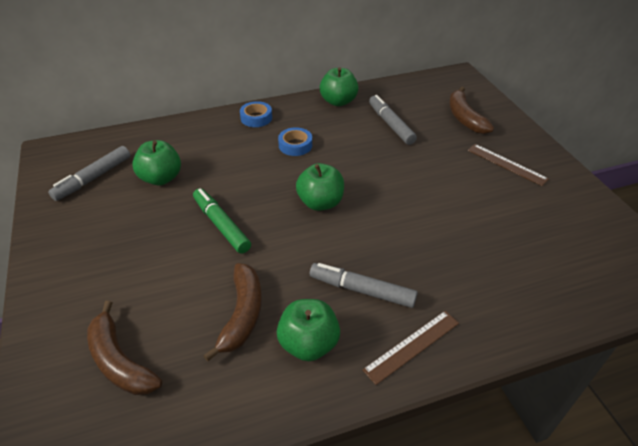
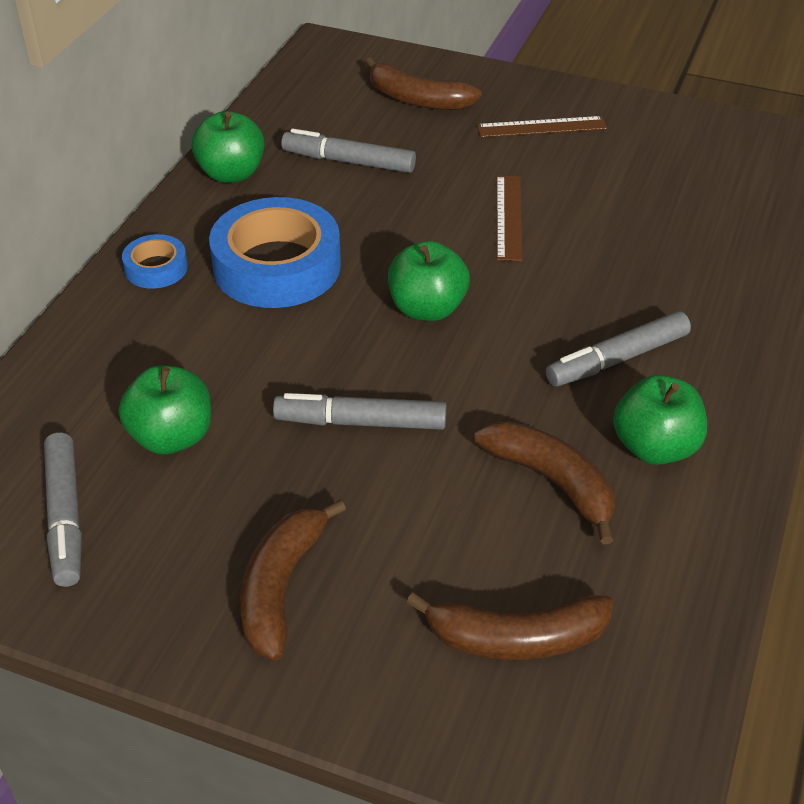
camera: 50 degrees left, 0 degrees up
green marker [193,188,251,254] -> grey marker [273,393,446,430]
blue tape [278,127,312,156] -> blue tape [209,197,341,308], size x2.04
brown ruler [363,311,459,385] -> brown ruler moved to [497,176,522,261]
none -> brown banana [240,500,346,660]

